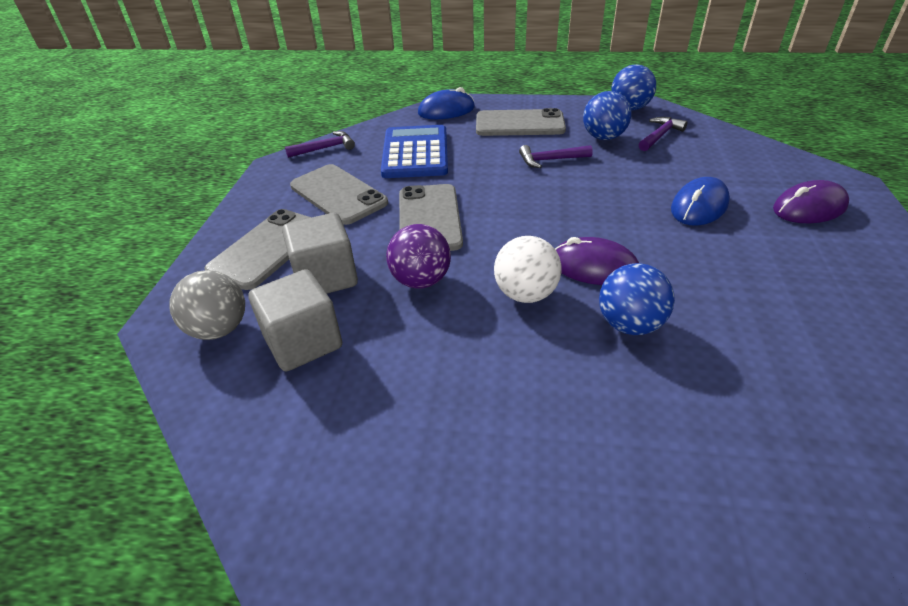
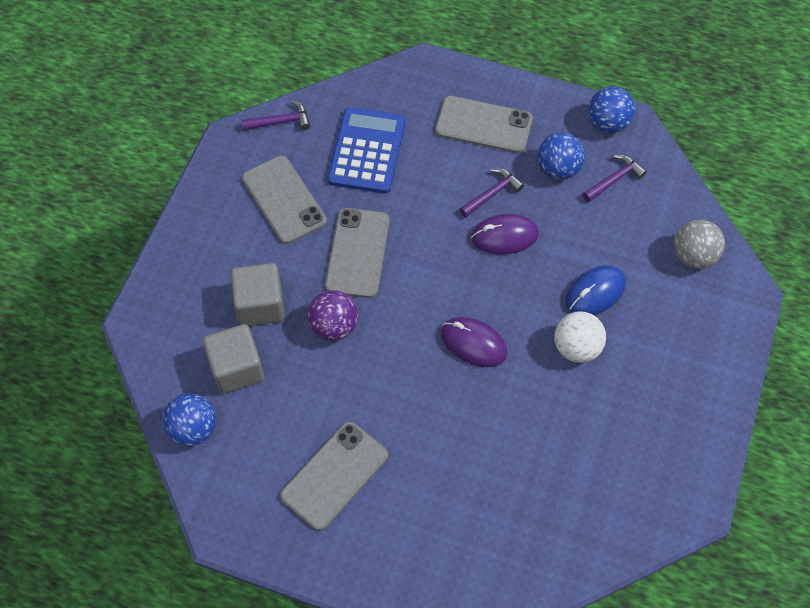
camera: 10 degrees right, 20 degrees up
grey ball [169,270,245,340] -> grey ball moved to [674,220,725,269]
grey phone [204,209,312,290] -> grey phone moved to [280,422,388,531]
blue mouse [418,87,475,119] -> none
white ball [494,236,562,303] -> white ball moved to [554,311,606,363]
purple hammer [519,145,593,168] -> purple hammer turned 135 degrees clockwise [460,168,524,217]
blue ball [599,263,675,335] -> blue ball moved to [162,393,216,447]
purple mouse [773,180,849,223] -> purple mouse moved to [471,214,539,255]

